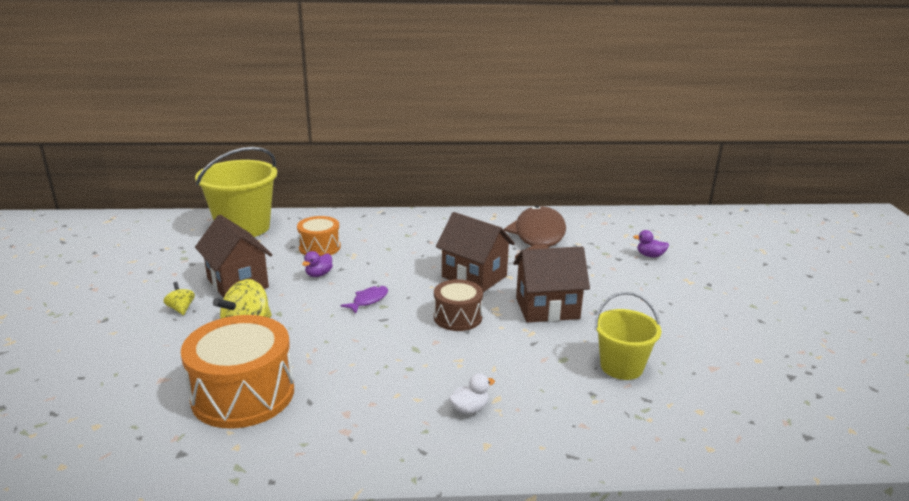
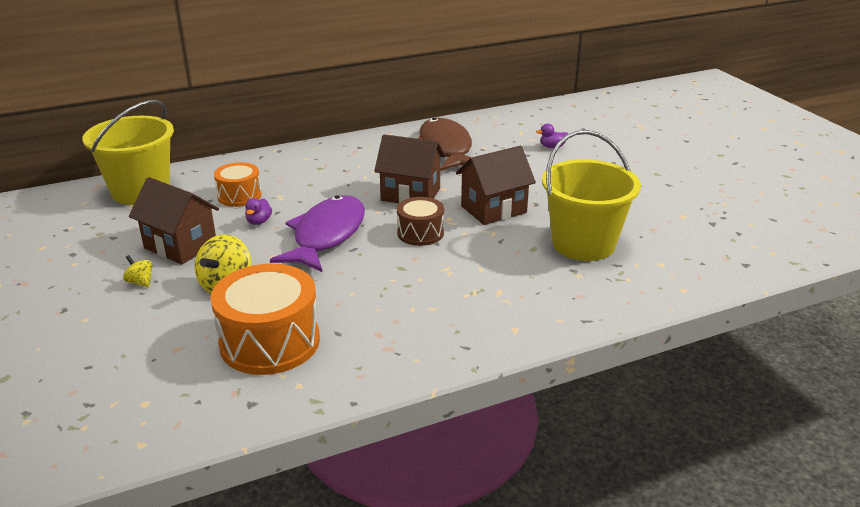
camera: 20 degrees left, 5 degrees up
purple fish [340,285,388,314] -> purple fish [270,195,365,273], size x2.50
white duck [449,373,495,414] -> none
yellow bucket [595,292,662,380] -> yellow bucket [542,130,641,261], size x1.66

